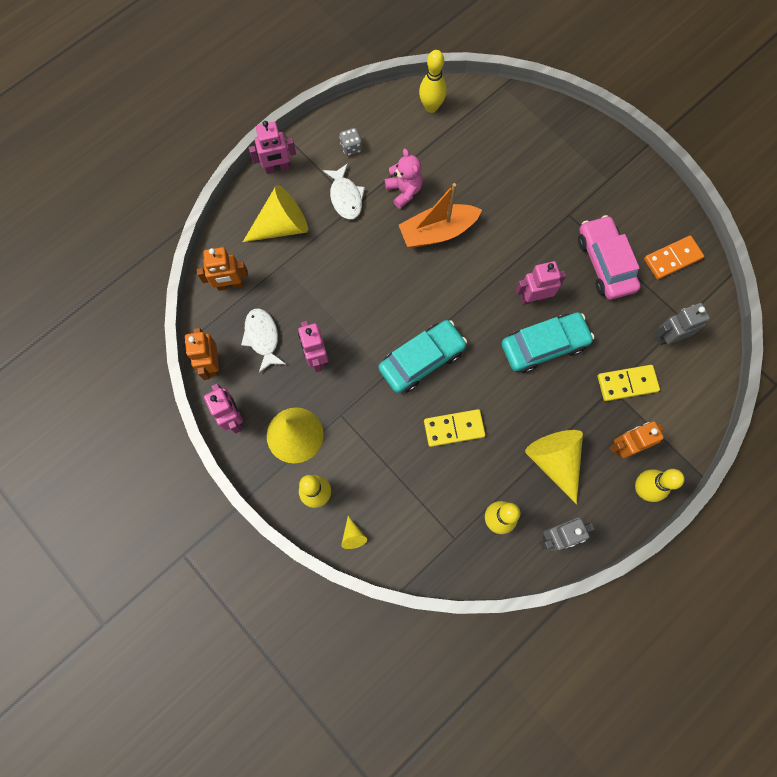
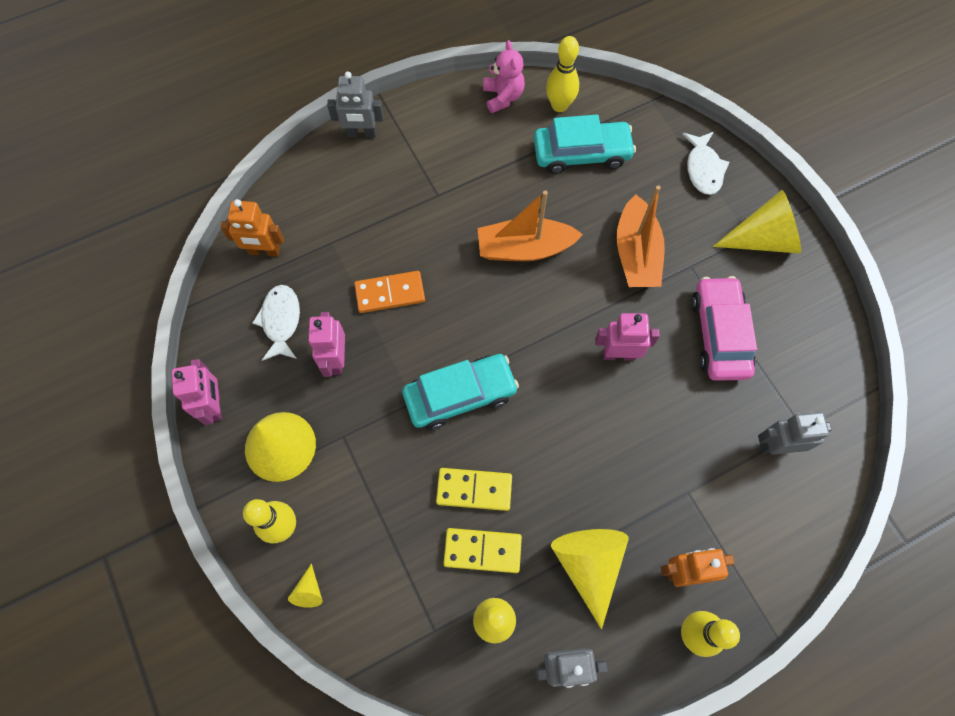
camera: 15 degrees right, 5 degrees down
orange robot [185,328,219,380] -> none
yellow cone [243,185,308,242] -> yellow cone moved to [713,190,801,254]
pink robot [249,121,296,174] -> grey robot [327,71,384,138]
white fish [323,163,365,220] -> white fish moved to [683,132,730,195]
grey dice [339,128,362,156] -> none
pink teddy bear [385,148,423,209] -> pink teddy bear moved to [483,40,525,113]
turquoise car [501,312,594,373] -> turquoise car moved to [534,115,636,174]
yellow domino [598,365,660,401] -> yellow domino moved to [443,528,522,573]
orange domino [644,236,704,280] -> orange domino moved to [354,271,425,313]
none -> orange boat [616,185,665,287]

